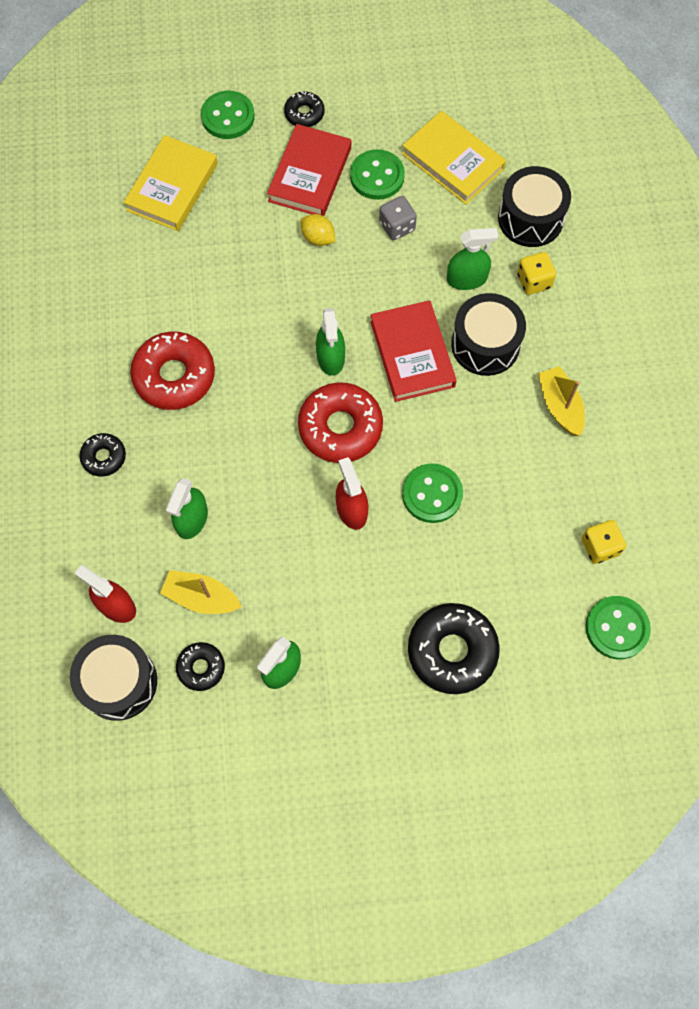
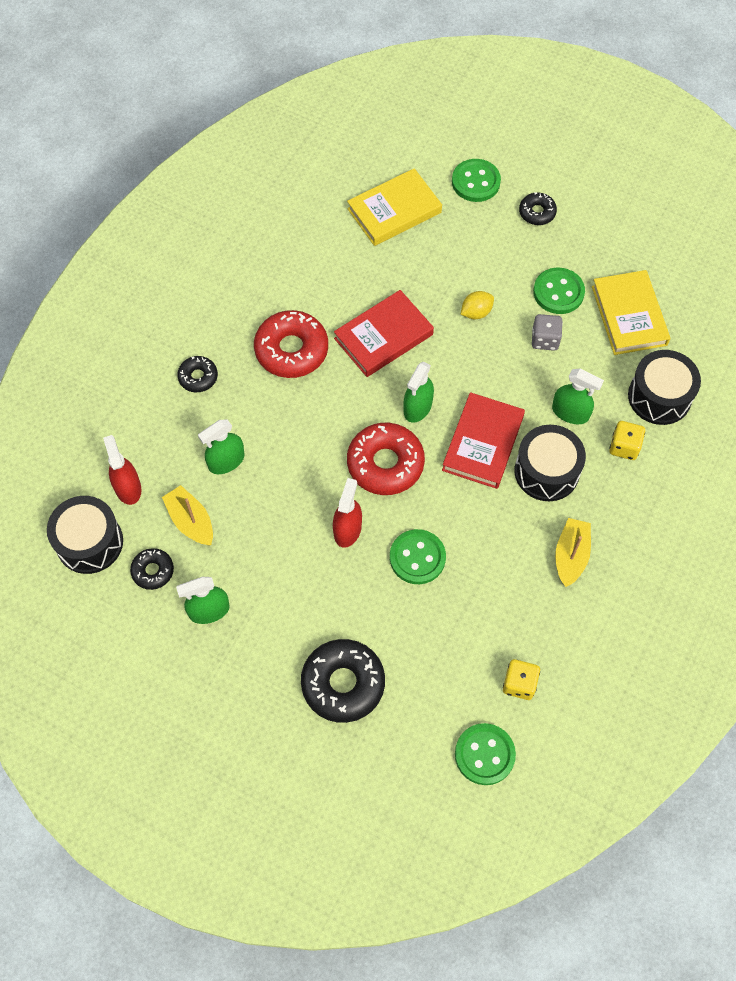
camera: 35 degrees right, 5 degrees down
red book [267,124,351,216] -> red book moved to [334,290,434,377]
yellow lemon [301,214,335,246] -> yellow lemon turned 75 degrees clockwise [461,291,494,319]

